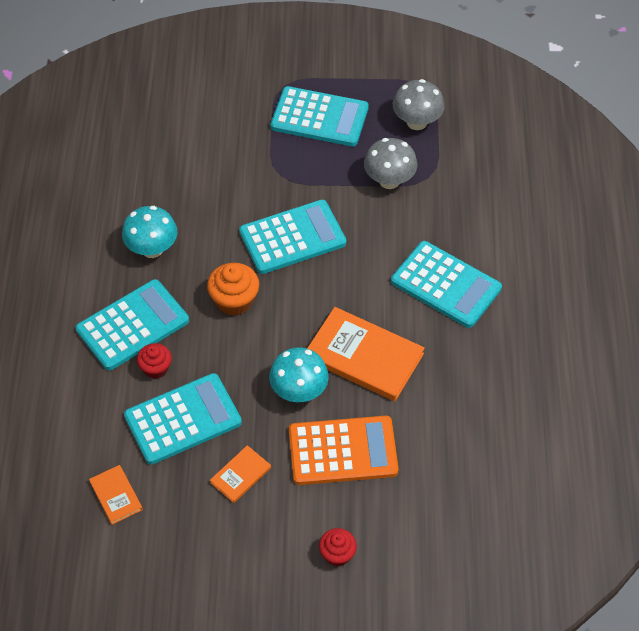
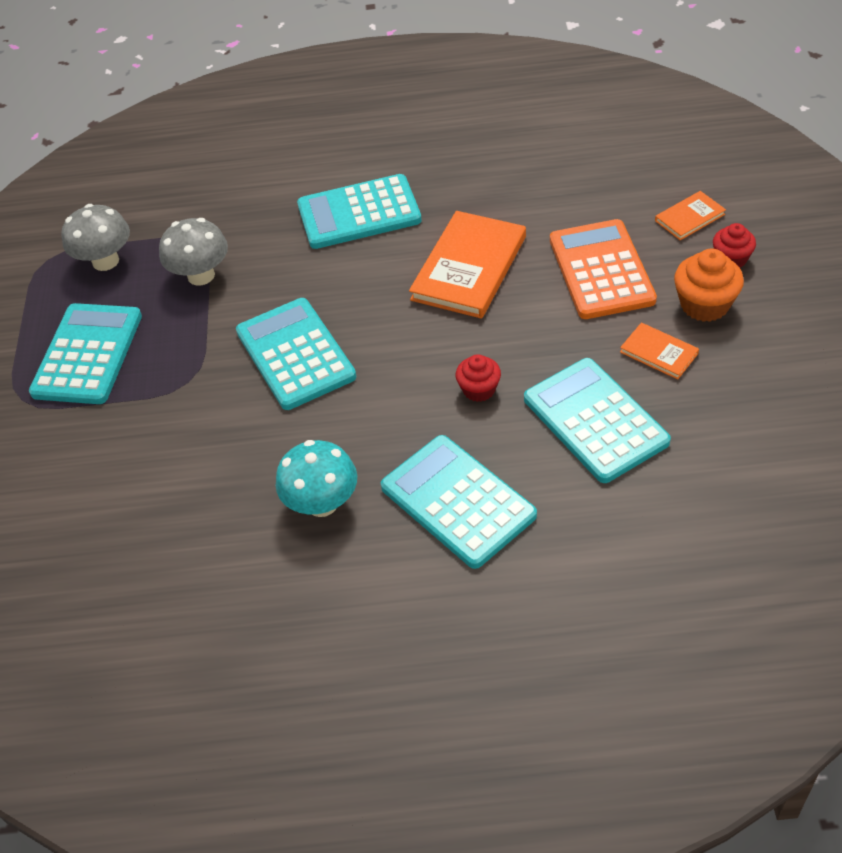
camera: 90 degrees left, 5 degrees down
orange book [89,465,143,525] -> orange book moved to [655,191,726,240]
red cupcake [137,343,172,379] -> red cupcake moved to [456,354,501,402]
orange cupcake [207,263,259,316] -> orange cupcake moved to [674,248,744,322]
turquoise mushroom [269,347,329,402] -> none
turquoise calculator [391,241,502,328] -> turquoise calculator turned 135 degrees counterclockwise [297,174,422,249]

